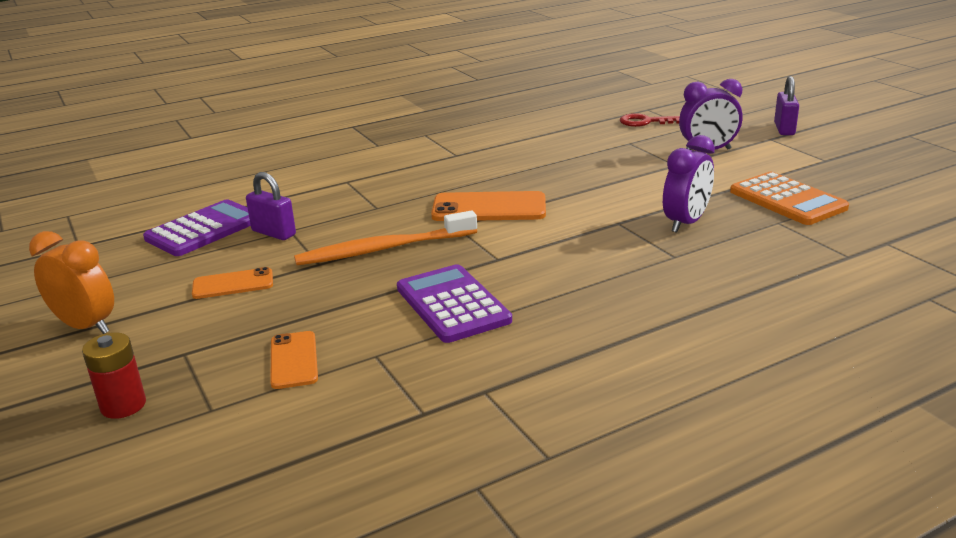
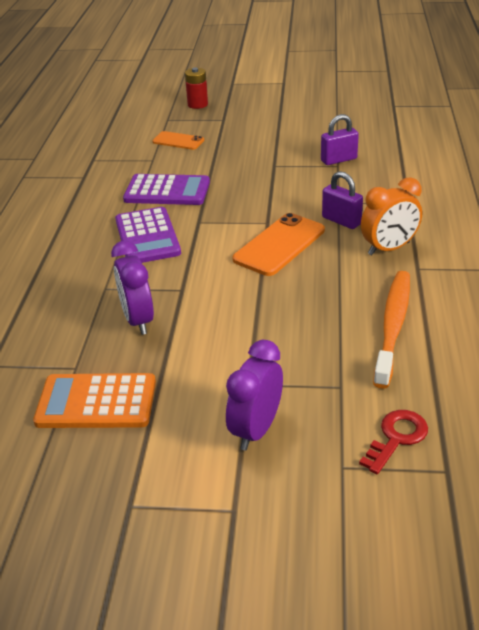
camera: 125 degrees right, 10 degrees up
orange clock [29,231,114,334] -> orange clock moved to [361,177,422,255]
purple calculator [143,199,251,256] -> purple calculator moved to [115,207,181,263]
orange phone [192,267,273,299] -> none
orange toothbrush [294,211,477,265] -> orange toothbrush moved to [373,271,410,389]
purple padlock [774,76,799,135] -> purple padlock moved to [322,171,363,229]

